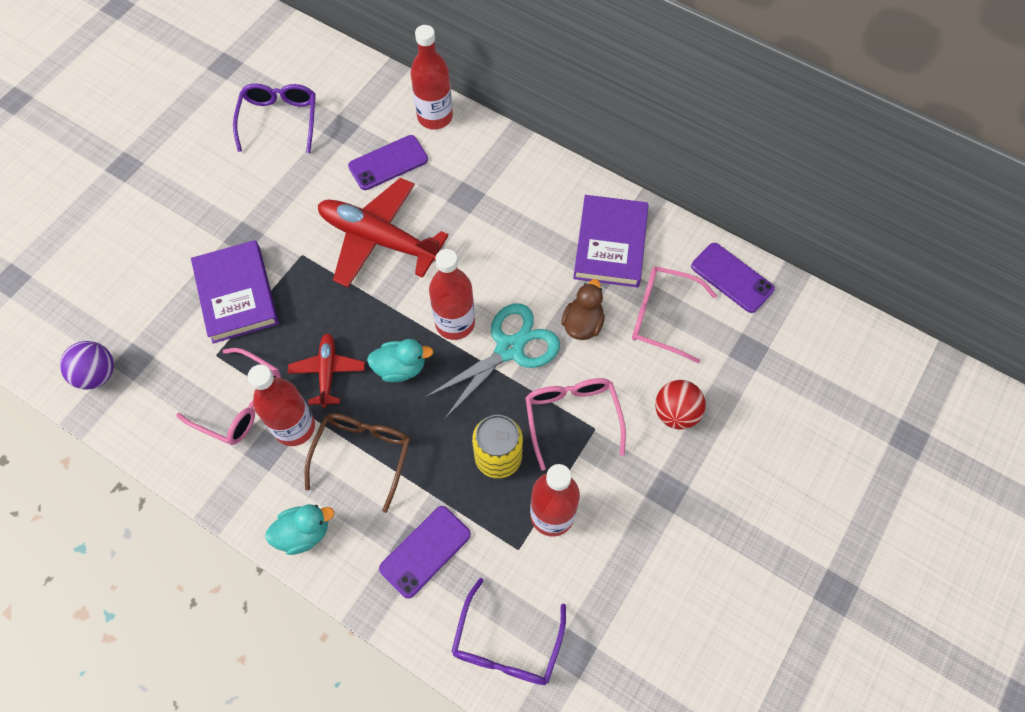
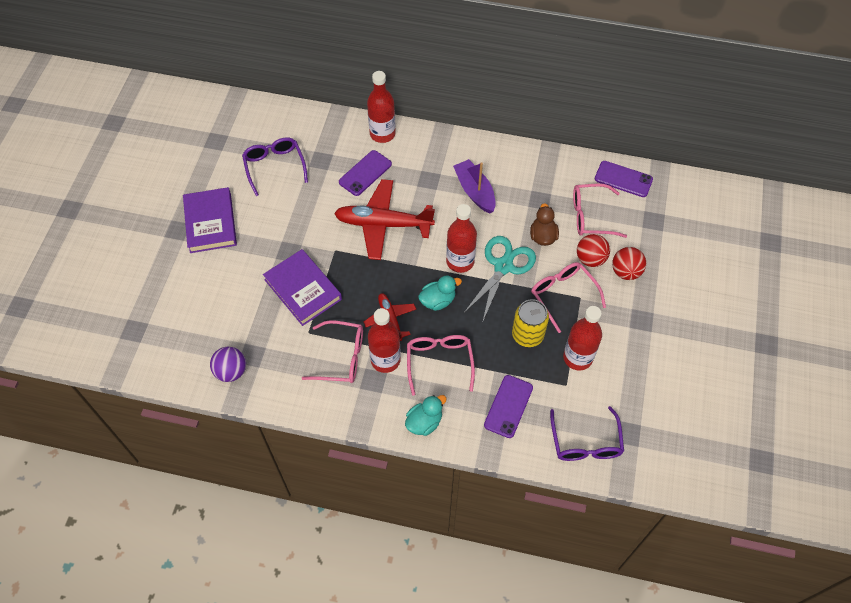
camera: 20 degrees left, 5 degrees down
brown glasses [305,413,410,513] -> pink glasses [407,335,475,396]
purple book [573,195,649,287] -> purple book moved to [183,187,237,253]
none -> purple boat [453,159,496,214]
none -> red ball [577,234,610,267]

